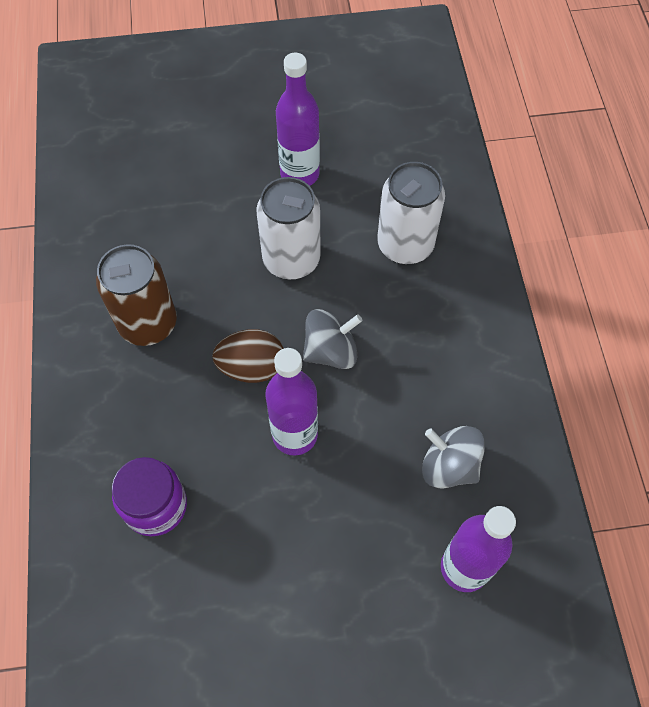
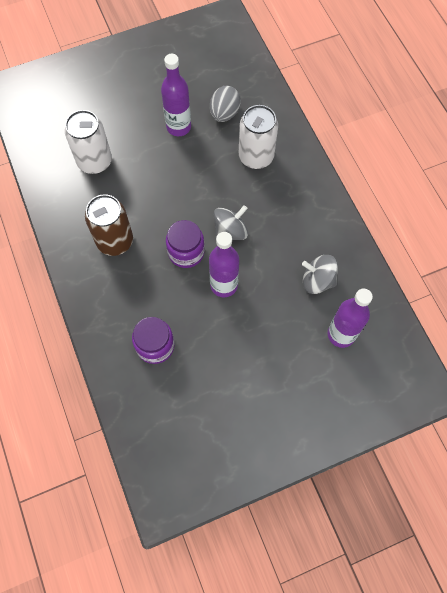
camera: 15 degrees left, 5 degrees up
brown egg [212,329,284,383] -> purple jar [166,220,205,268]
white can [256,177,321,280] -> white can moved to [65,110,112,174]
none -> grey egg [210,86,241,122]

